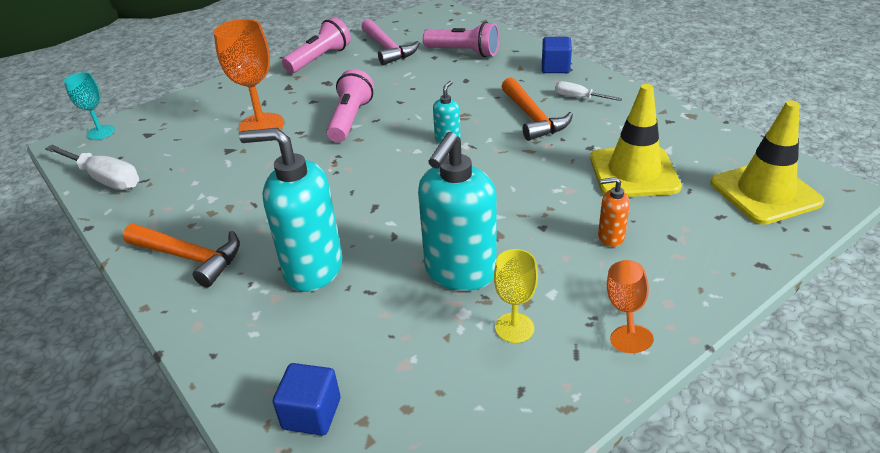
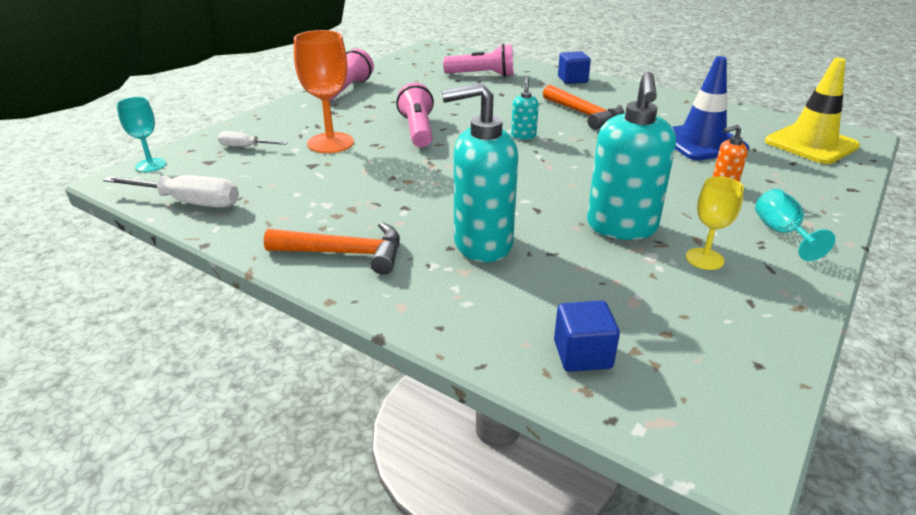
camera: 20 degrees left, 5 degrees down
pink hammer [361,19,419,65] -> none
white screwdriver [555,81,622,101] -> white screwdriver moved to [218,131,288,147]
yellow traffic cone [590,84,682,197] -> blue traffic cone [673,56,749,161]
orange goblet [607,260,654,353] -> turquoise goblet [755,189,835,261]

